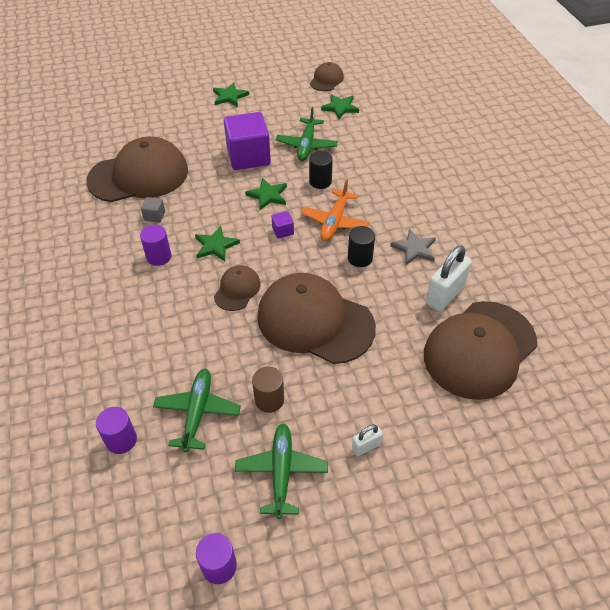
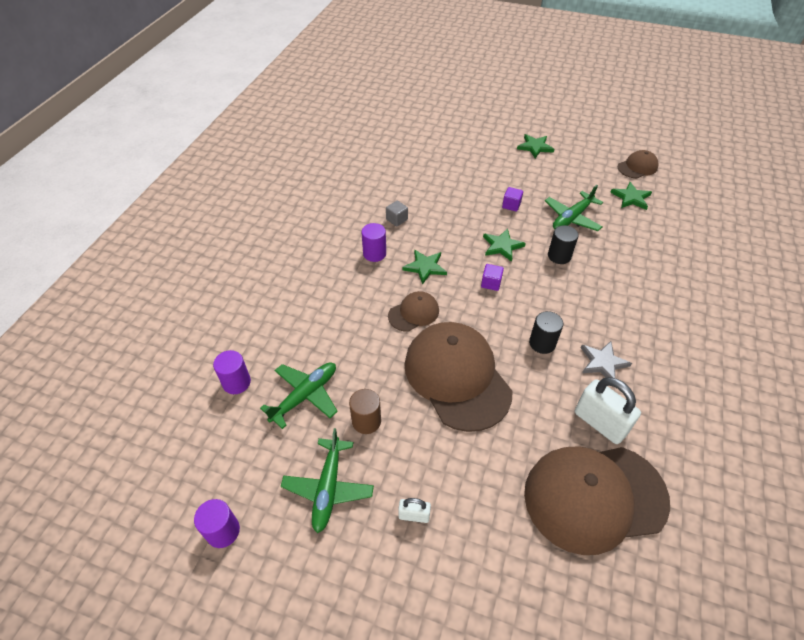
camera: 35 degrees right, 0 degrees up
brown cap [86,137,188,202] -> none
purple cube [224,112,271,170] -> purple cube [502,187,523,212], size x0.42
green plane [235,423,328,519] -> green plane turned 150 degrees clockwise [281,428,374,533]
orange plane [301,179,369,241] -> none
white padlock [426,245,472,311] -> white padlock turned 60 degrees clockwise [575,377,641,444]

